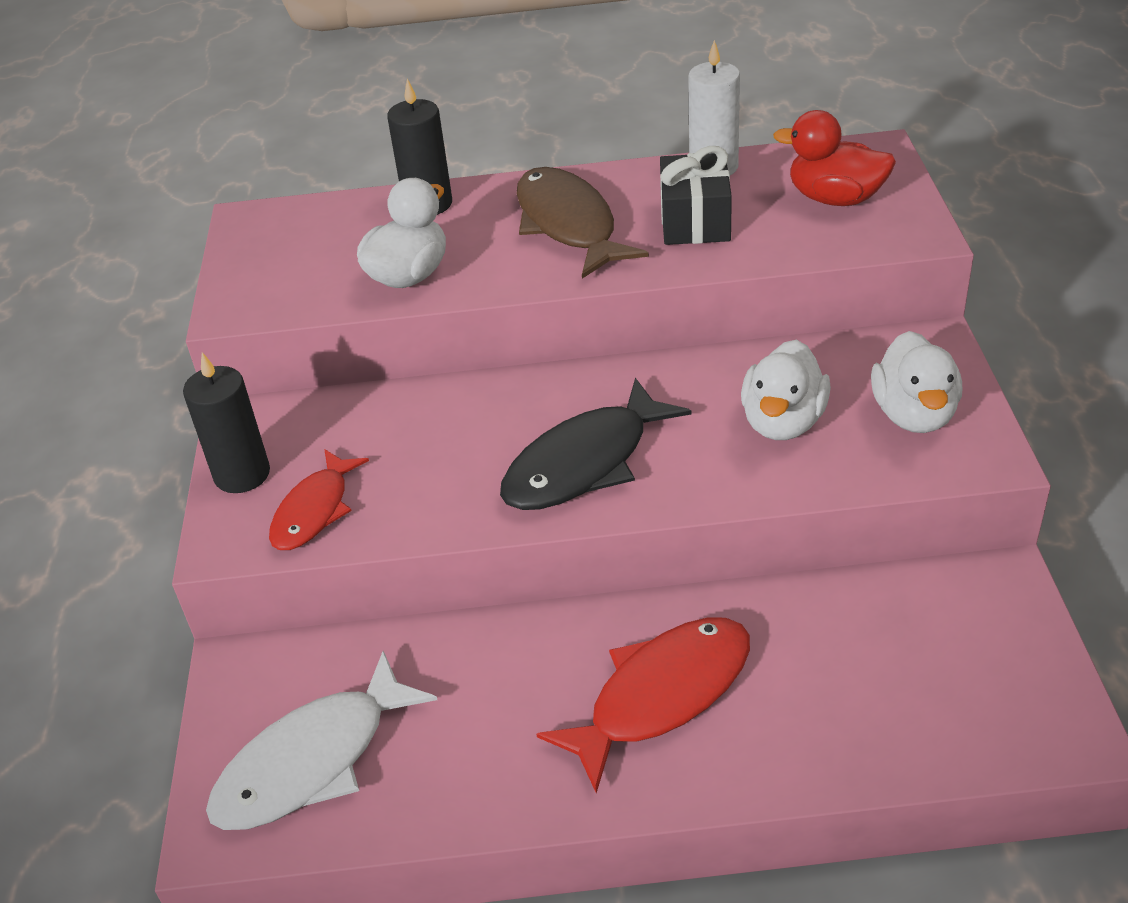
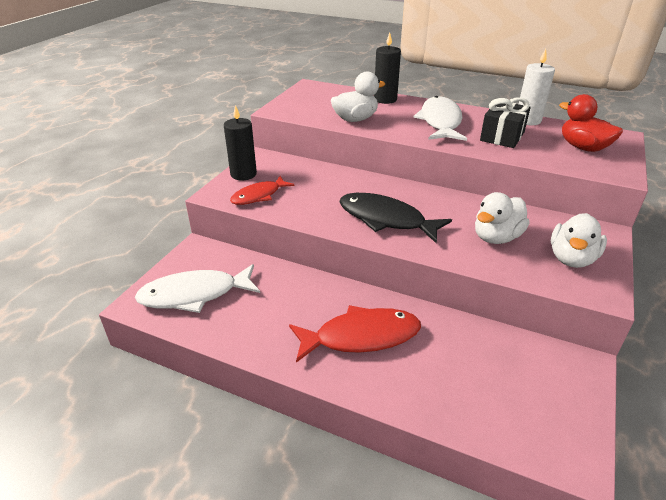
camera: 25 degrees right, 5 degrees down
black fish [500,378,691,510] -> black fish turned 45 degrees clockwise [339,193,452,244]
brown fish [516,167,649,279] -> white fish [413,96,467,141]

